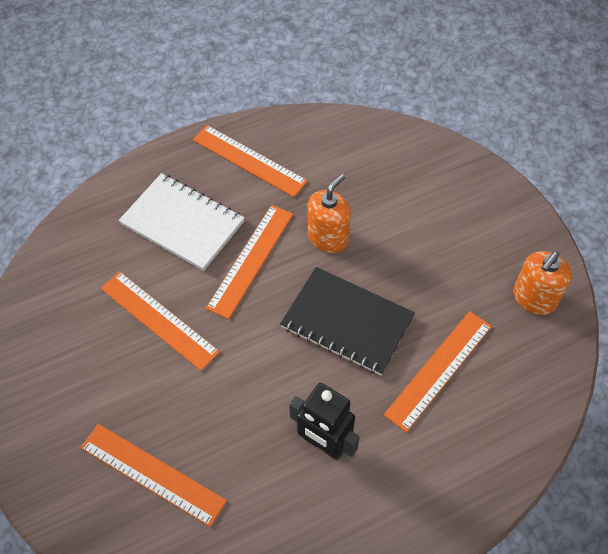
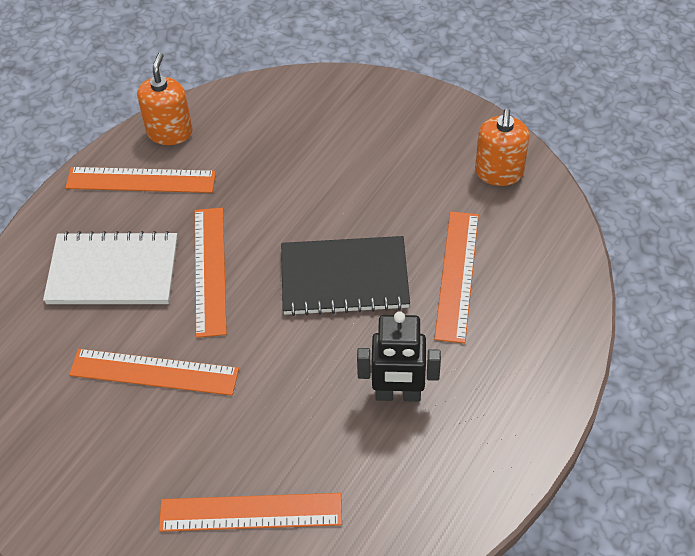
camera: 30 degrees left, 5 degrees down
orange soap dispenser [308,174,351,253] -> orange soap dispenser moved to [137,53,193,145]

